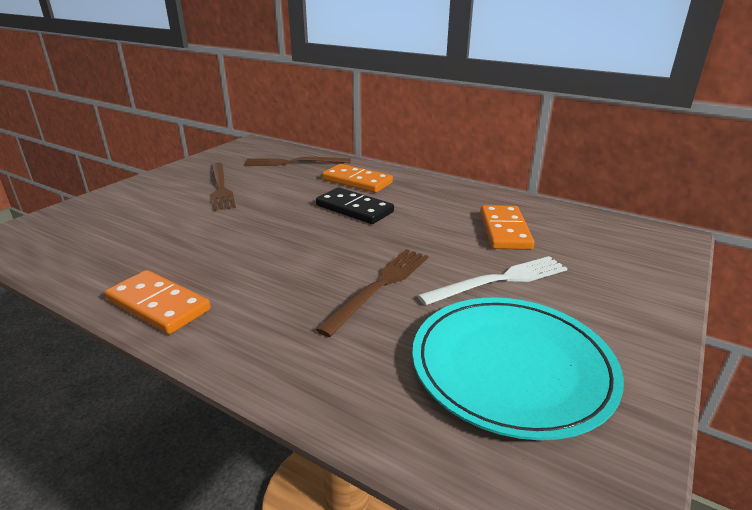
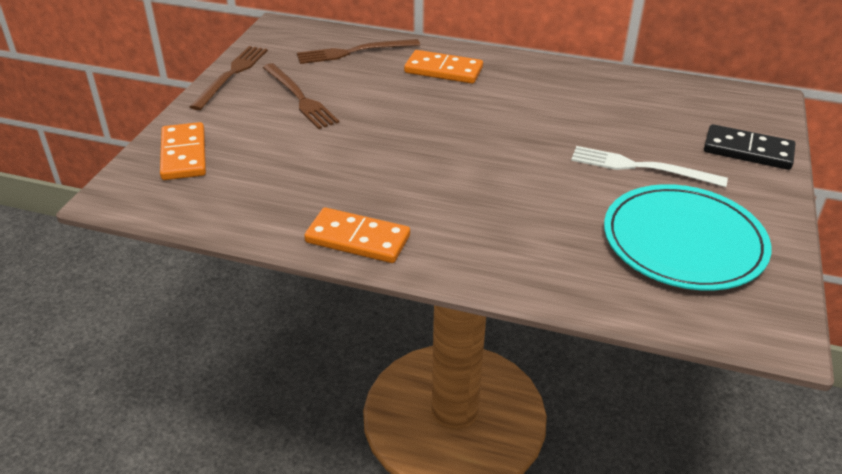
camera: 15 degrees left, 10 degrees up
black domino [316,187,394,224] -> black domino moved to [704,124,795,170]
brown fork [316,249,428,337] -> brown fork moved to [189,46,268,110]
white fork [418,256,568,306] -> white fork turned 120 degrees counterclockwise [571,146,728,187]
orange domino [480,205,535,250] -> orange domino moved to [160,122,206,180]

